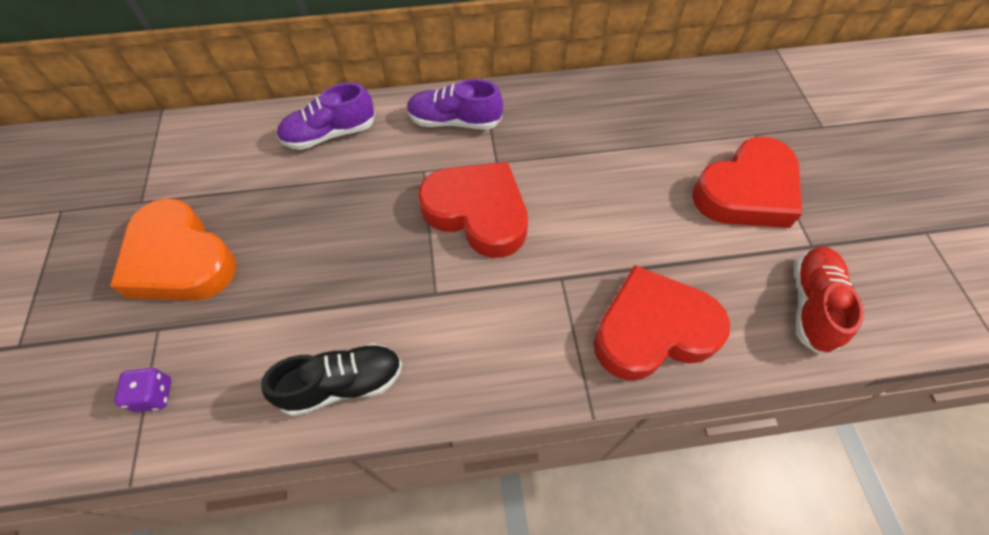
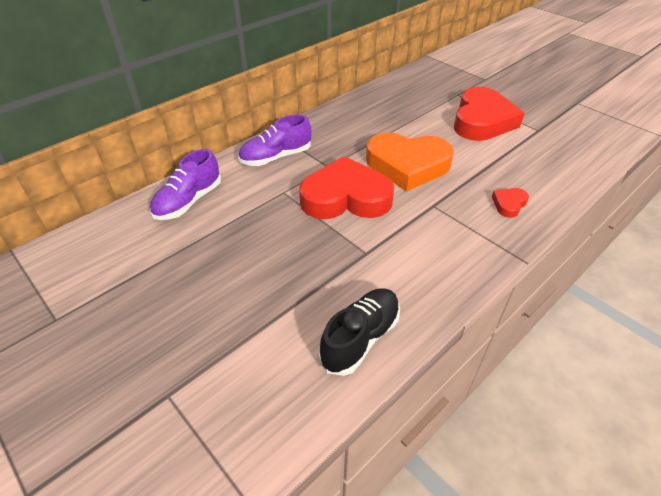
camera: 35 degrees left, 15 degrees down
orange heart [110,198,236,301] -> orange heart moved to [366,132,454,191]
purple dice [114,368,171,412] -> none
red heart [593,265,730,380] -> red heart [492,188,529,218], size x0.42
red shoe [794,247,864,354] -> none

